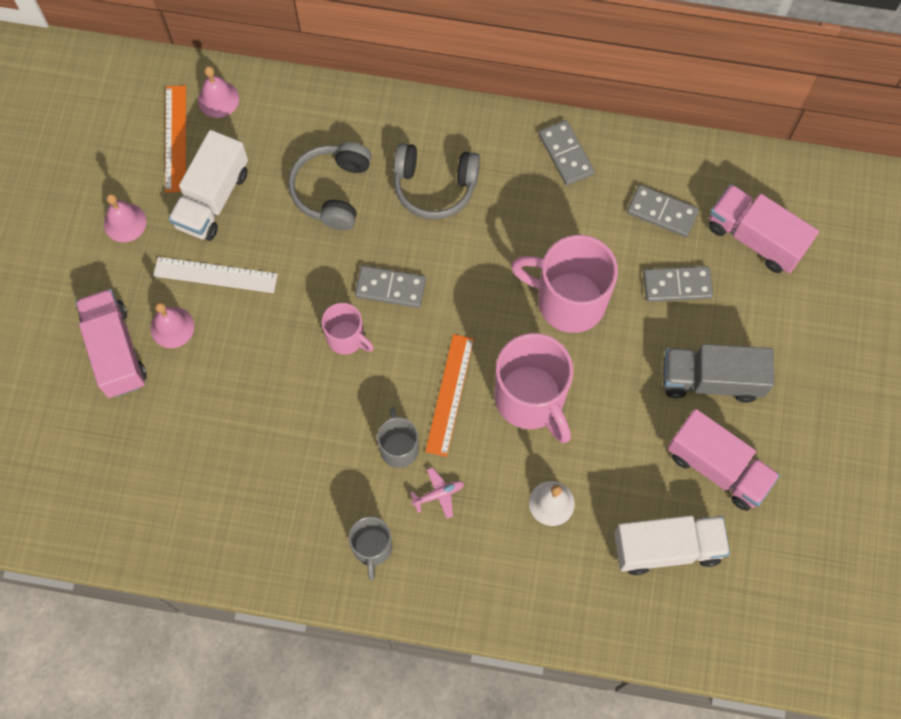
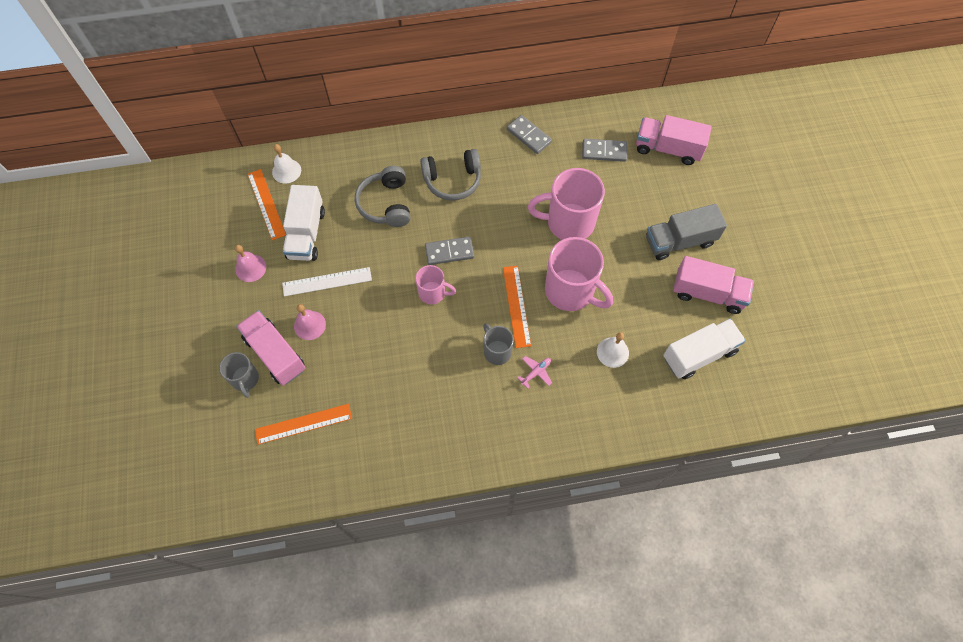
camera: 20 degrees left, 5 degrees down
pink bell [198,66,239,118] -> white bell [272,144,301,184]
grey mug [349,516,392,581] -> grey mug moved to [219,352,259,398]
grey domino [643,266,713,302] -> none
none -> orange ruler [255,404,352,445]

